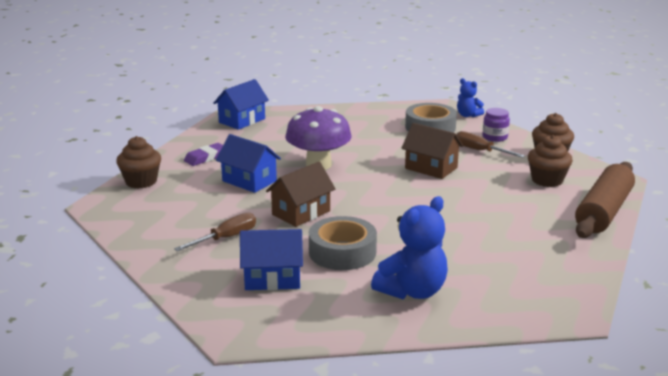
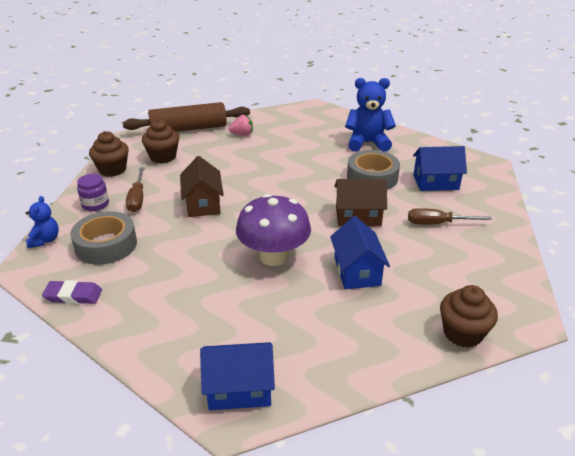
camera: 135 degrees left, 10 degrees up
purple eraser [184,143,223,166] -> purple eraser moved to [42,280,102,304]
blue house [240,229,303,290] -> blue house turned 45 degrees counterclockwise [413,146,467,191]
none -> pink strawberry [229,115,253,135]

